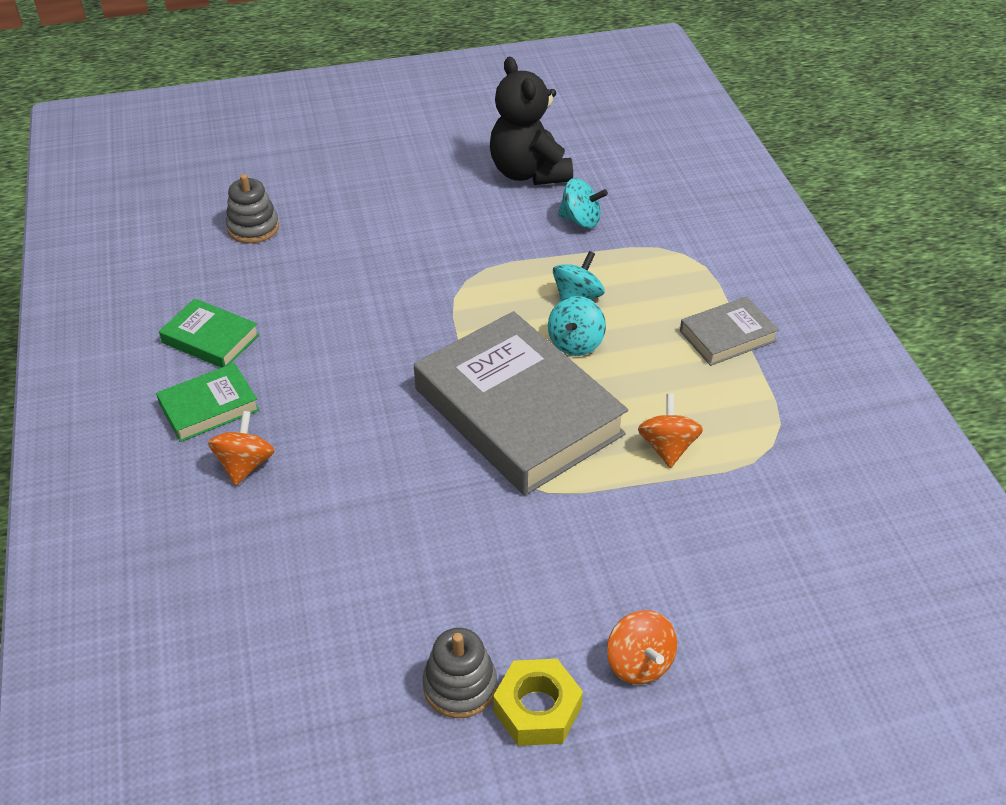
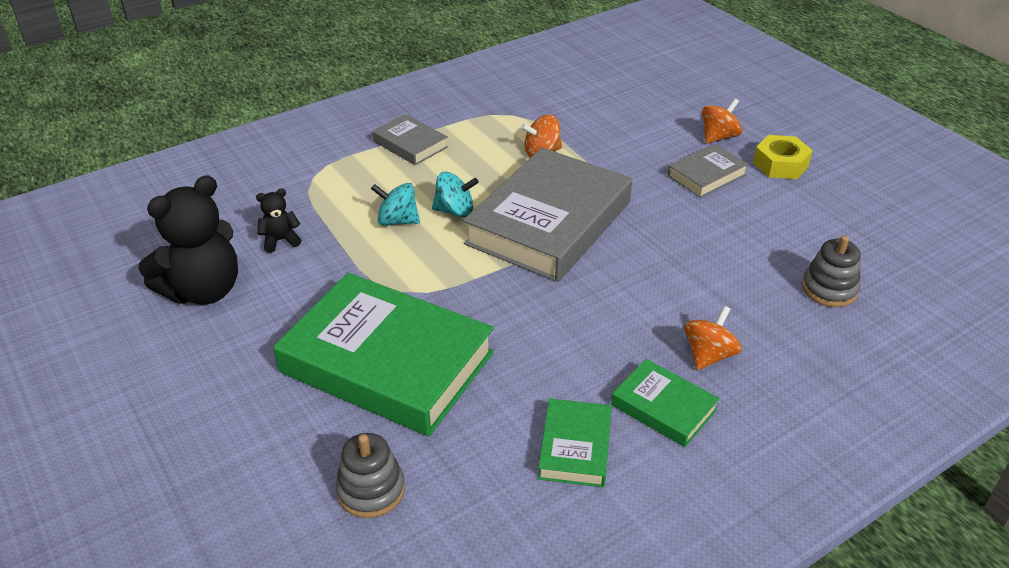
camera: 110 degrees left, 5 degrees down
orange spinning top [208,411,274,486] -> orange spinning top turned 135 degrees clockwise [684,306,742,370]
grey stacking toy [423,628,497,718] -> grey stacking toy moved to [802,235,861,307]
turquoise spinning top [558,178,608,229] -> black teddy bear [256,189,301,253]
none -> green book [273,273,494,436]
none -> grey book [667,144,749,198]

